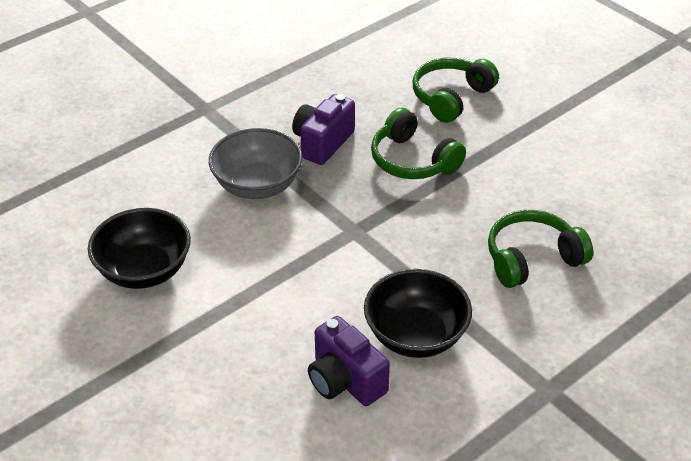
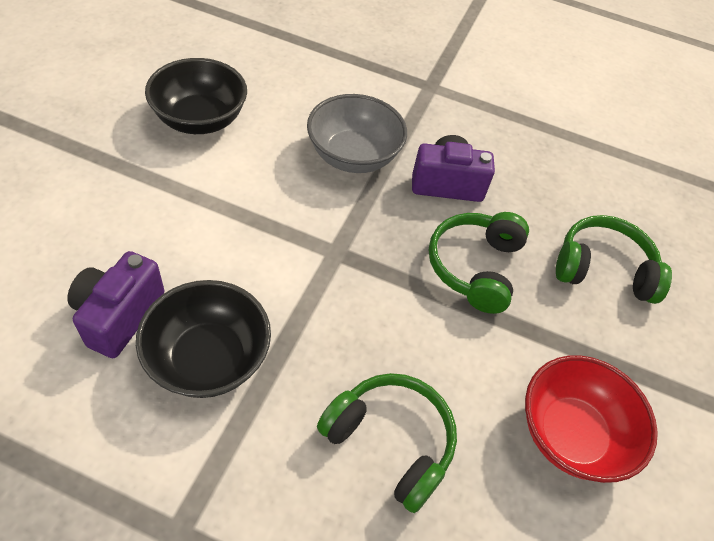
camera: 55 degrees right, 10 degrees up
none -> red bowl [525,355,658,483]

